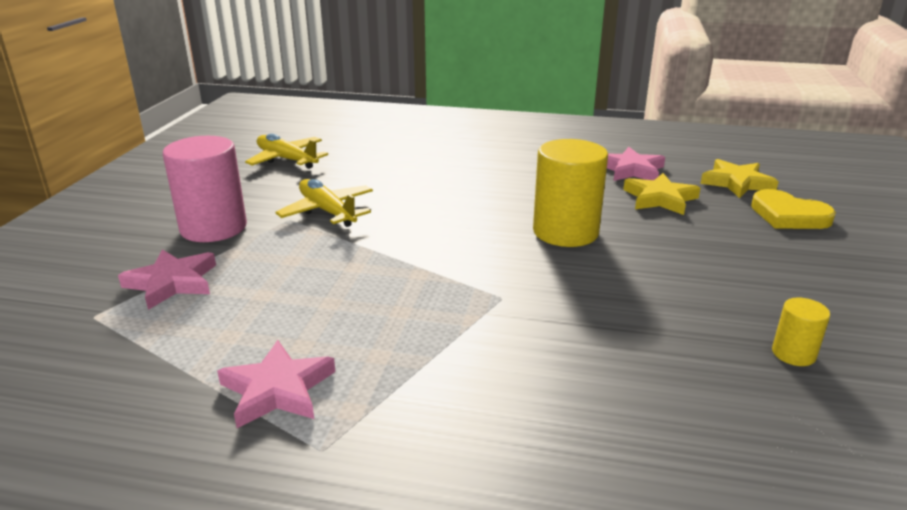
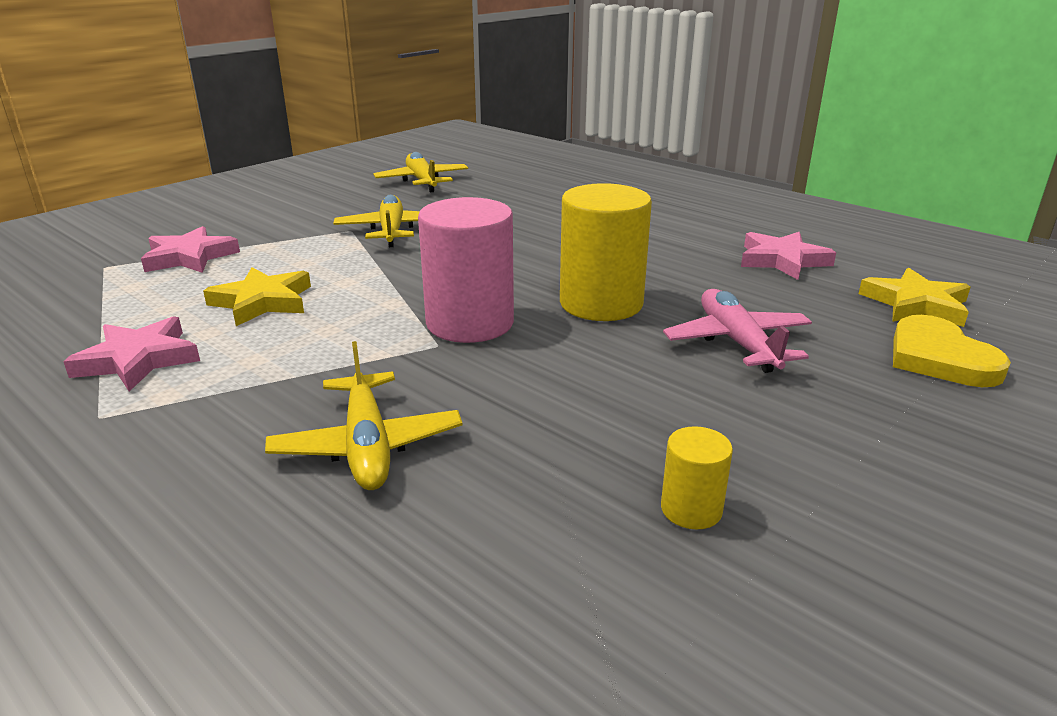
camera: 30 degrees right, 0 degrees up
pink cylinder [163,136,247,242] -> pink cylinder moved to [418,197,514,343]
yellow star [623,173,700,215] -> yellow star moved to [203,267,311,326]
none -> yellow plane [265,341,462,490]
none -> pink plane [663,289,812,373]

